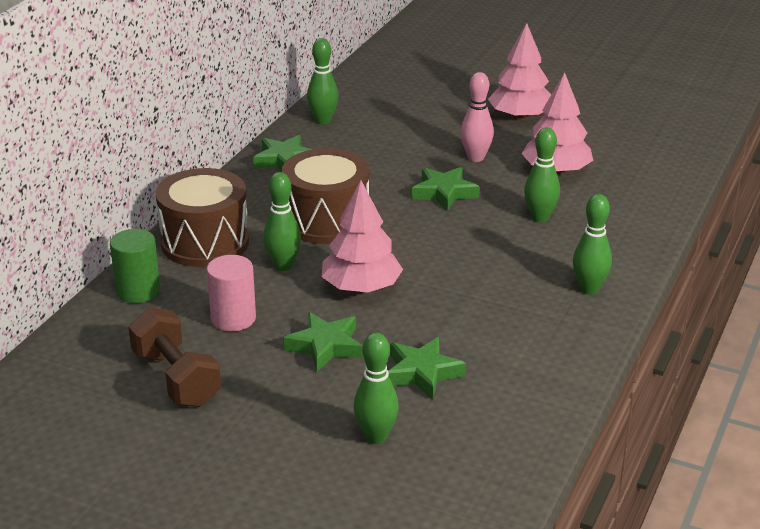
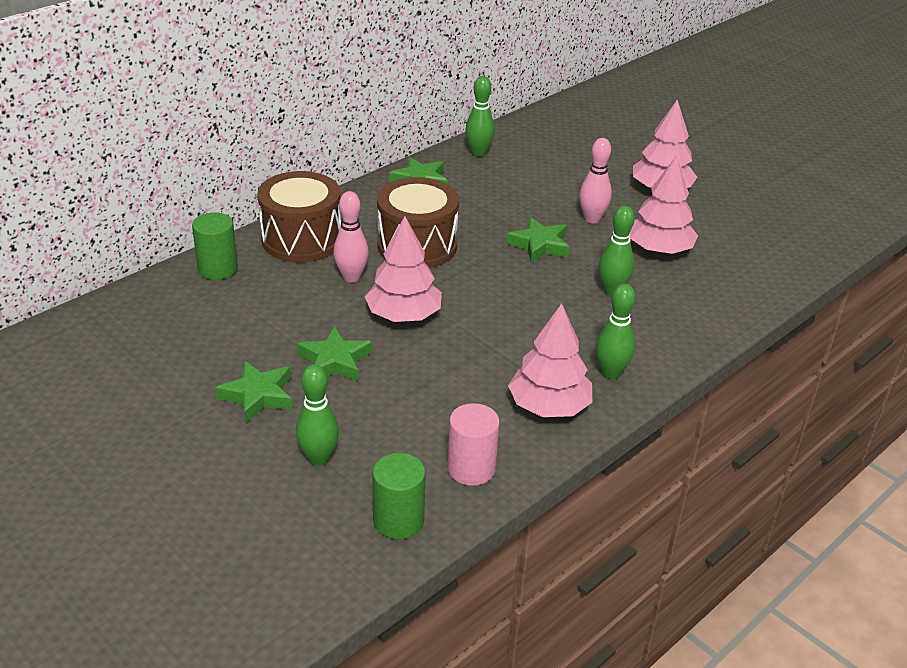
camera: 20 degrees right, 5 degrees up
brown dumbbell [128,307,221,407] -> none
pink cylinder [207,255,256,331] -> pink cylinder moved to [447,403,500,486]
green bowling pin [263,172,301,271] -> pink bowling pin [333,191,369,282]
green star [388,337,466,400] -> green star moved to [215,361,292,424]
none -> green cylinder [372,453,426,539]
none -> pink tree [508,303,592,417]

